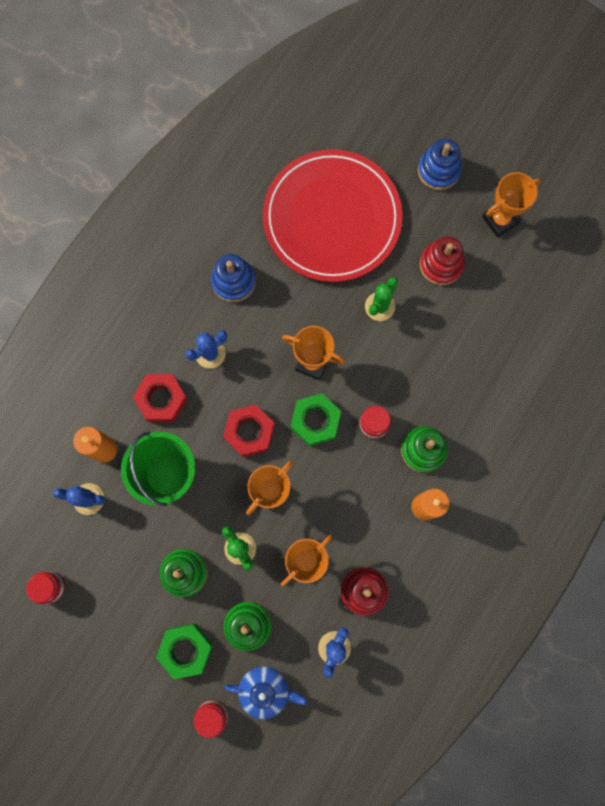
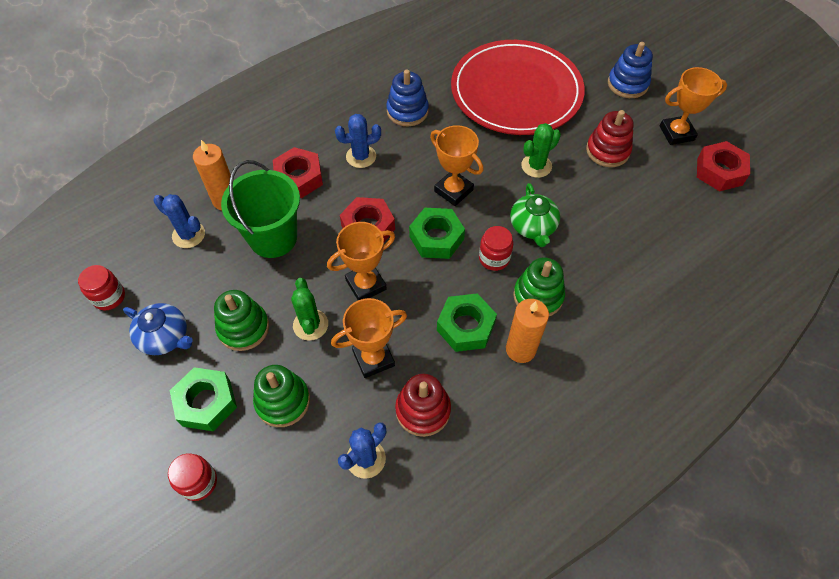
camera: 20 degrees right, 20 degrees down
blue teapot [225,666,307,719] -> blue teapot moved to [123,303,193,355]
none -> green nut [437,293,497,352]
none -> green teapot [510,183,560,247]
none -> red nut [697,141,750,191]

